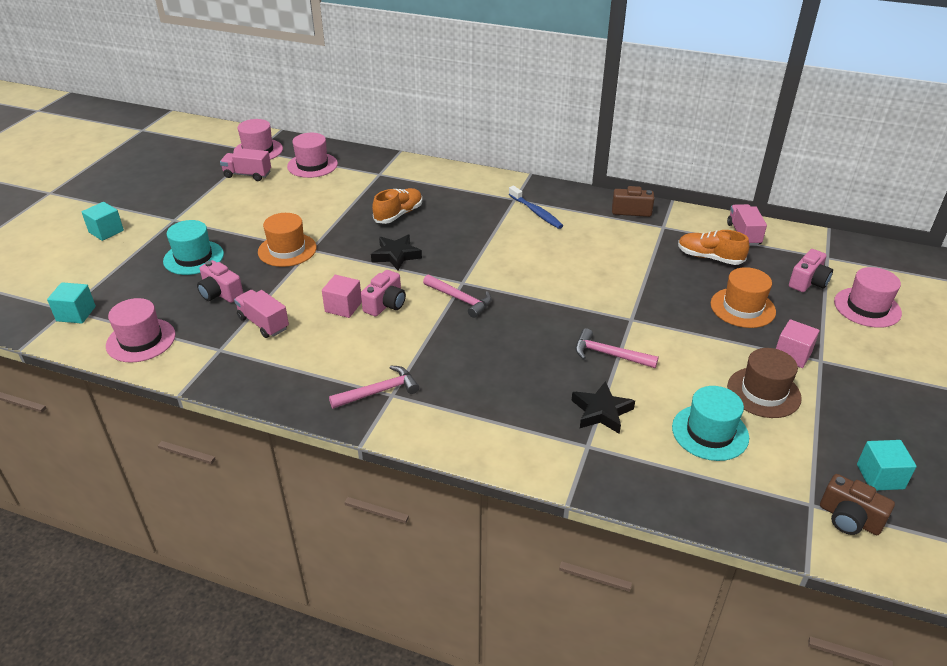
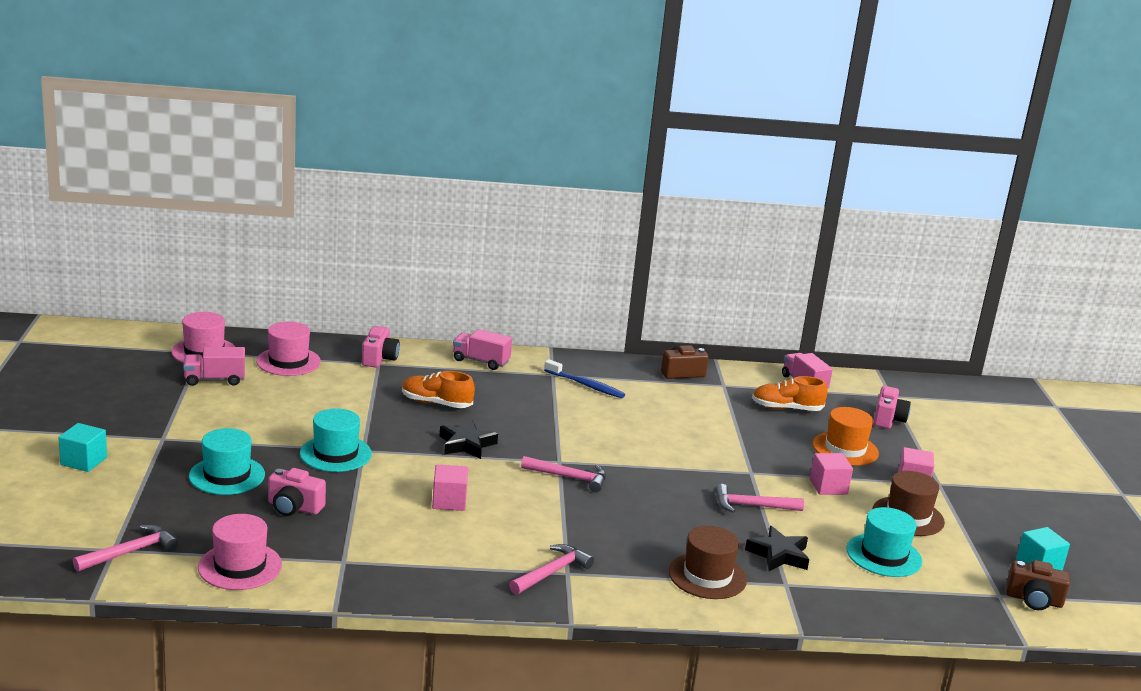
camera: 25 degrees left, 15 degrees down
turquoise cube [47,282,96,324] -> pink hammer [73,524,178,572]
pink truck [234,290,289,338] -> pink truck moved to [453,329,512,370]
orange hat [258,213,317,267] -> turquoise hat [300,408,372,472]
pink camera [361,270,406,316] -> pink camera moved to [362,326,400,368]
orange shoe [372,188,422,224] -> orange shoe turned 90 degrees counterclockwise [402,371,475,408]
pink hat [834,267,902,328] -> none
none -> brown hat [669,526,747,599]
none -> pink cube [810,453,853,495]

